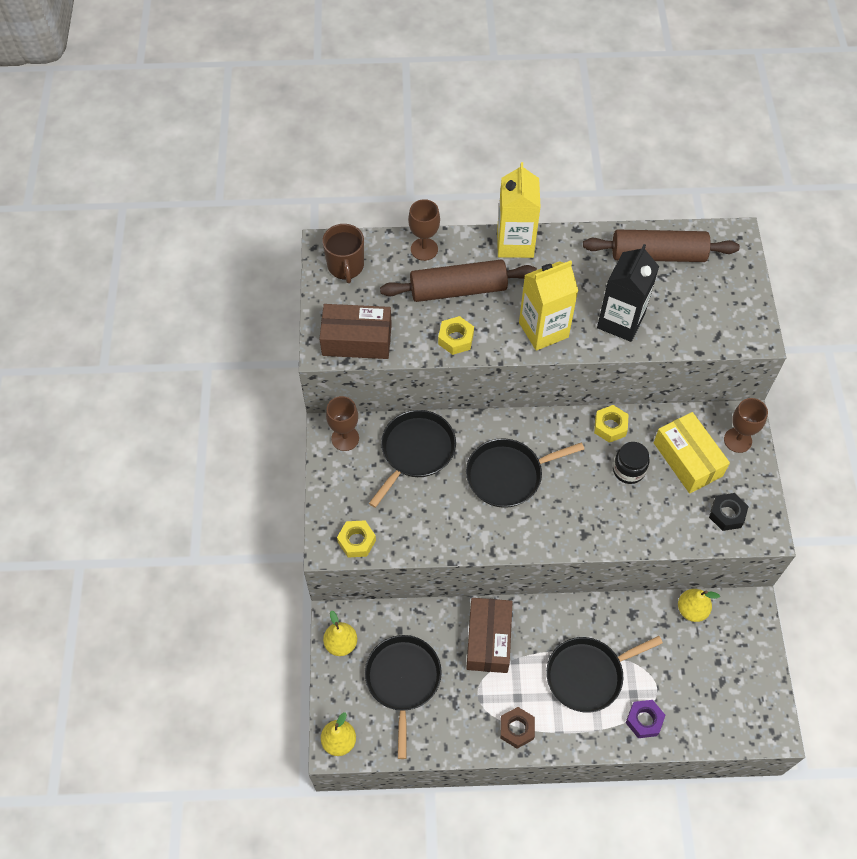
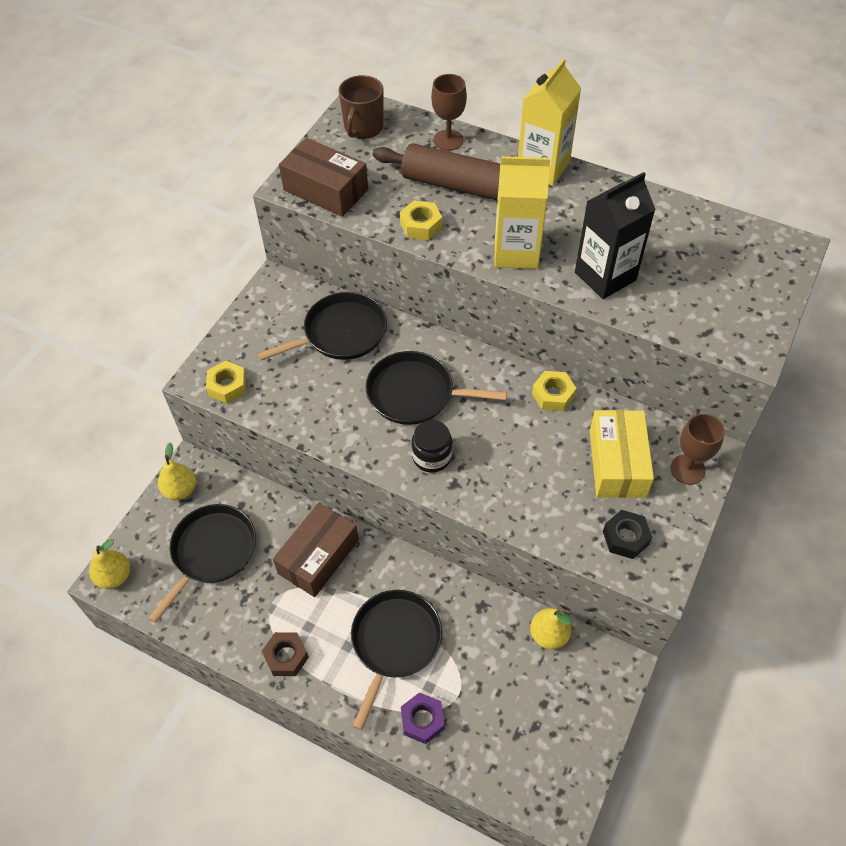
camera: 30 degrees right, 5 degrees down
brown goblet [326,396,359,451] -> none
black pan [546,636,663,713] -> black pan turned 105 degrees clockwise [351,590,442,730]
brown rolling pin [583,230,740,262] -> none
black jar [613,442,650,484] -> black jar moved to [411,420,452,473]

